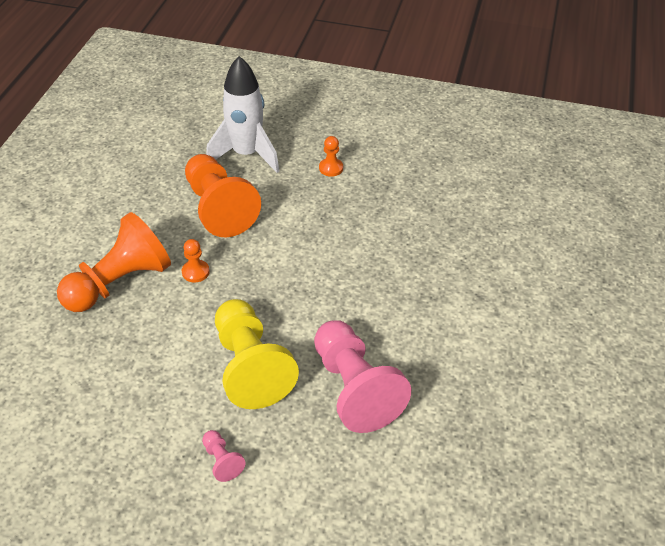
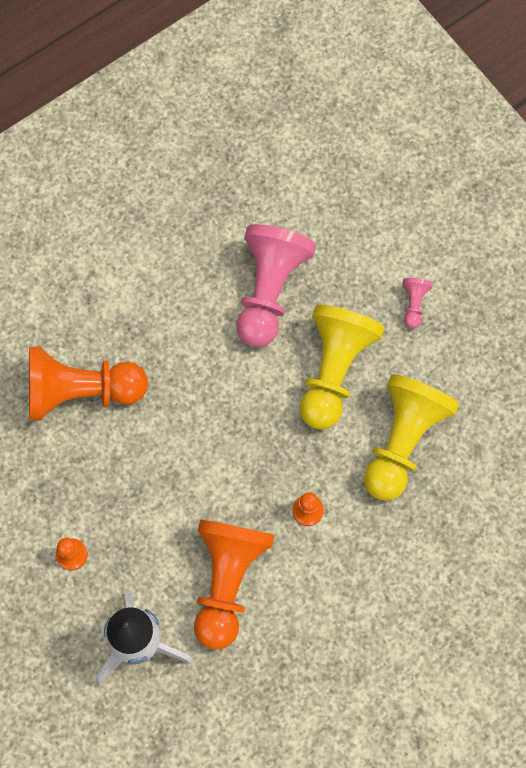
camera: 140 degrees left, 25 degrees up
orange pawn [57,212,171,312] -> orange pawn moved to [29,347,148,421]
none -> yellow pawn [364,374,459,501]

